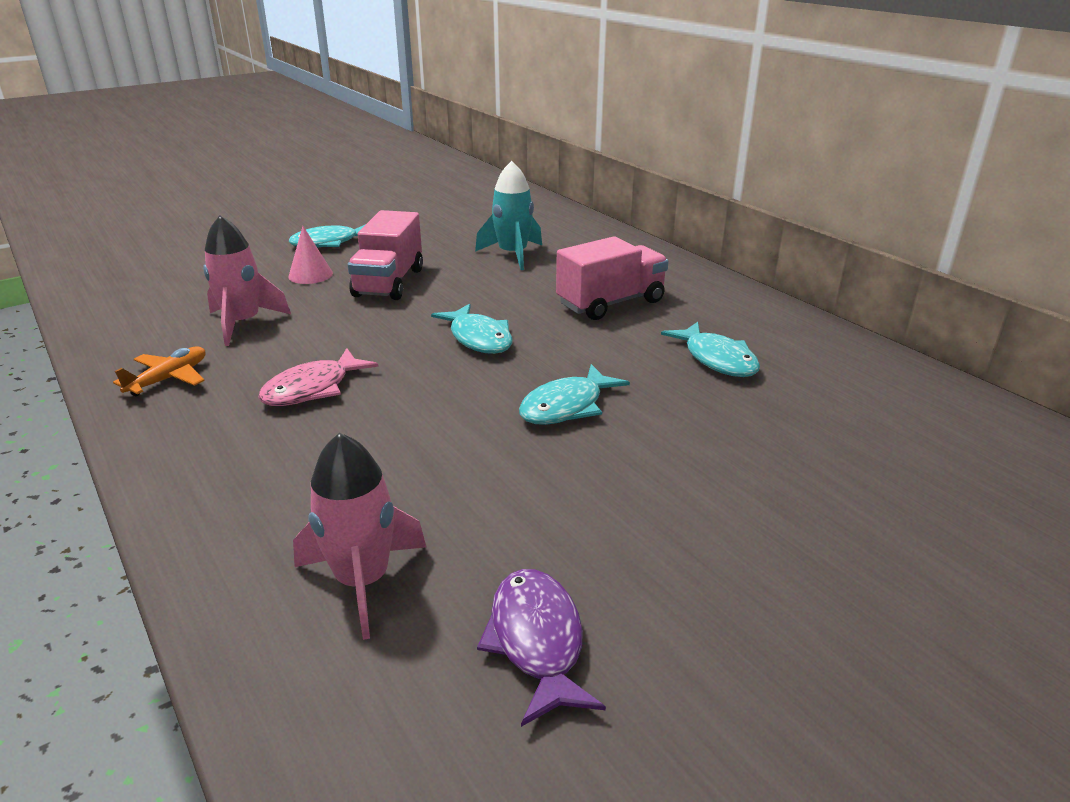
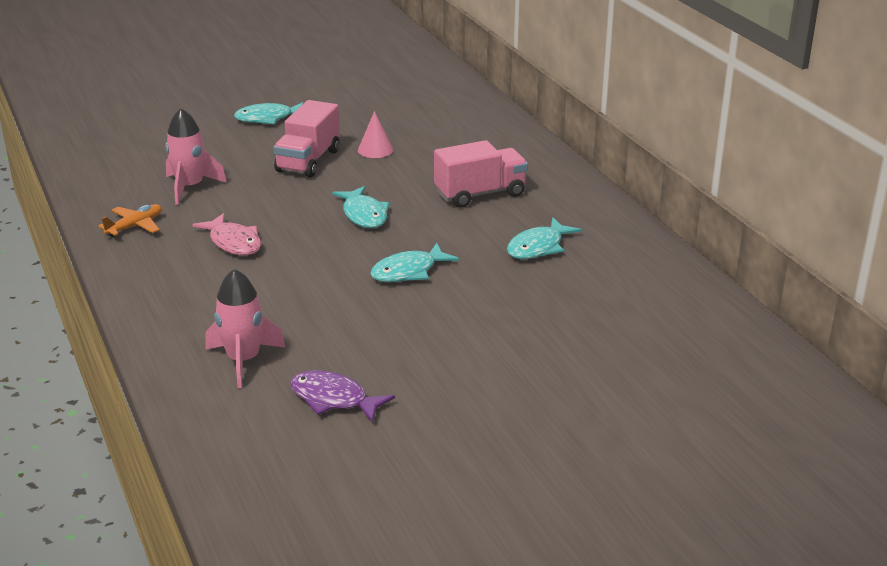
camera: 10 degrees right, 0 degrees up
pink fish [258,348,379,406] -> pink fish turned 90 degrees counterclockwise [192,213,261,255]
pink cone [289,226,333,284] -> pink cone moved to [358,111,394,158]
turquoise rocket [475,161,542,270] -> none
purple fish [477,569,606,727] -> purple fish turned 60 degrees counterclockwise [290,370,395,422]
turquoise fish [661,322,760,377] -> turquoise fish turned 60 degrees clockwise [507,217,581,259]

